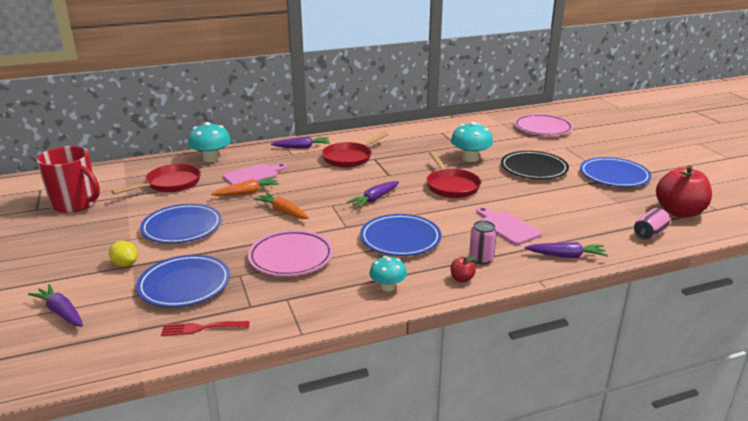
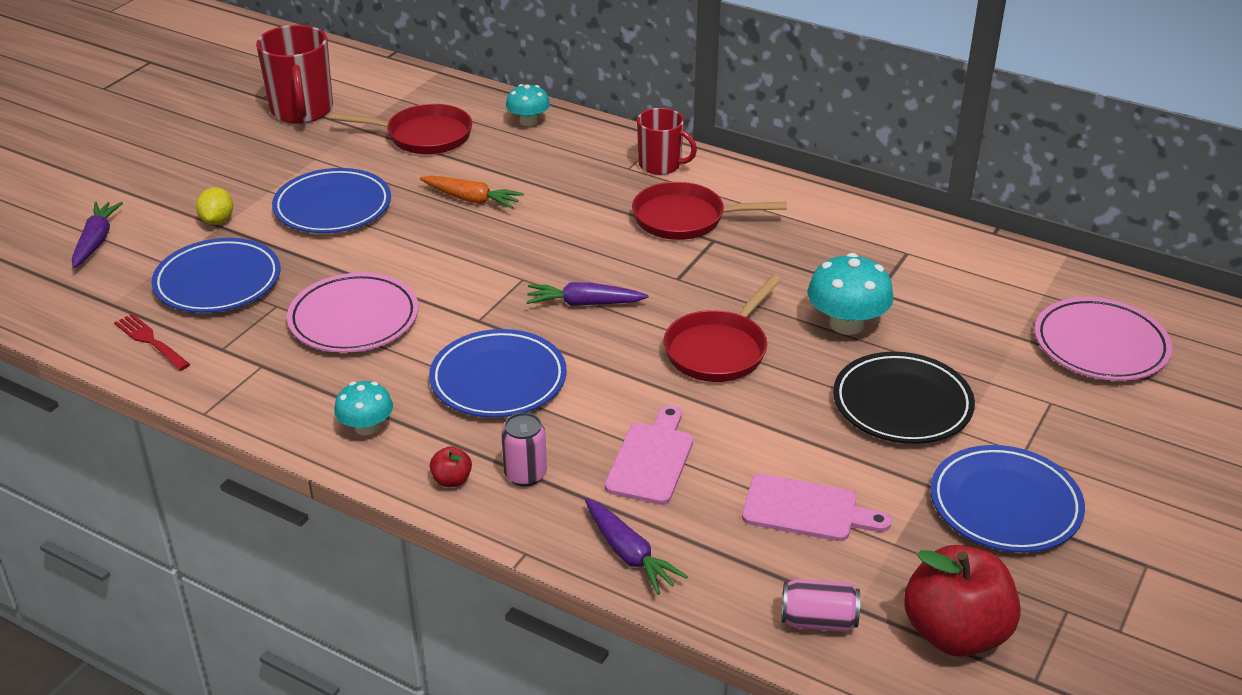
camera: 50 degrees right, 10 degrees up
turquoise mushroom [188,122,231,162] -> turquoise mushroom [506,84,550,126], size x0.63
pink cutting board [223,163,287,185] -> pink cutting board moved to [742,474,892,541]
orange carrot [254,193,309,219] -> none
purple carrot [271,136,330,149] -> red mug [637,108,697,175]

